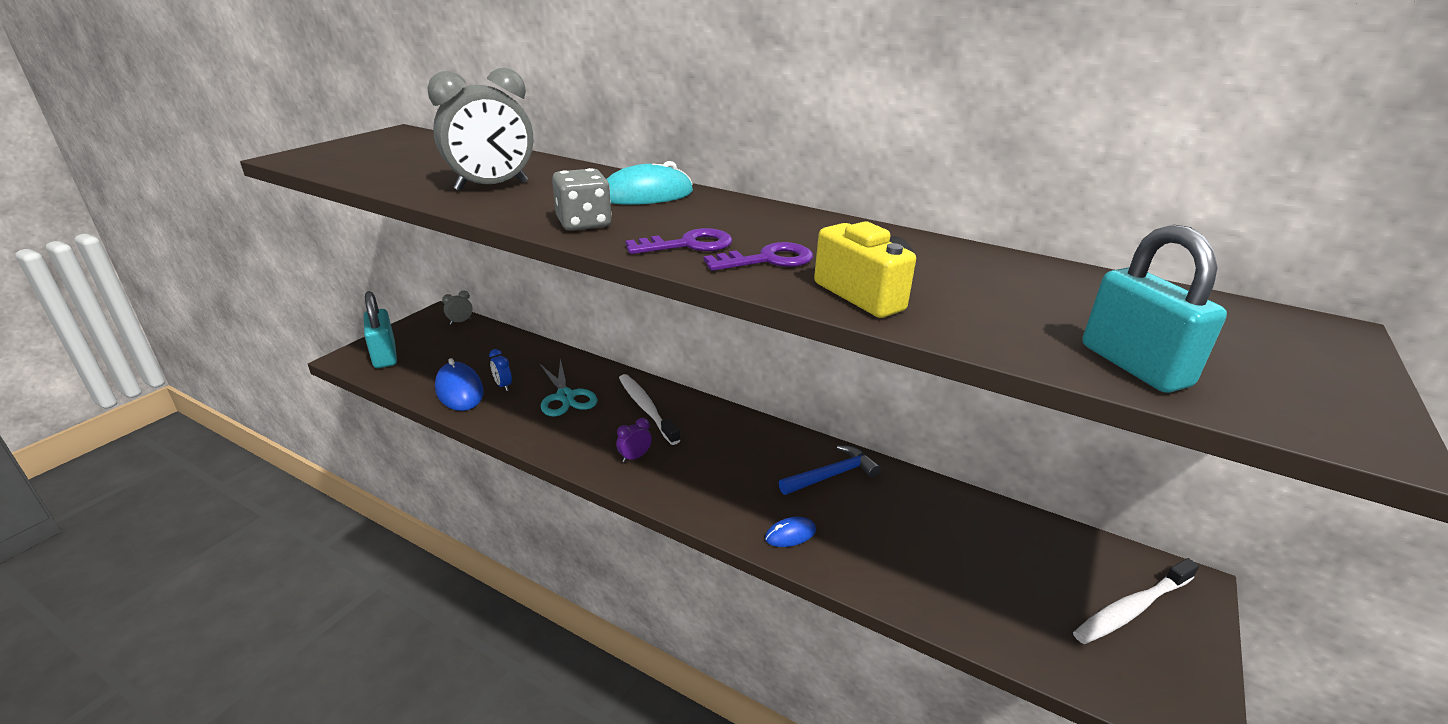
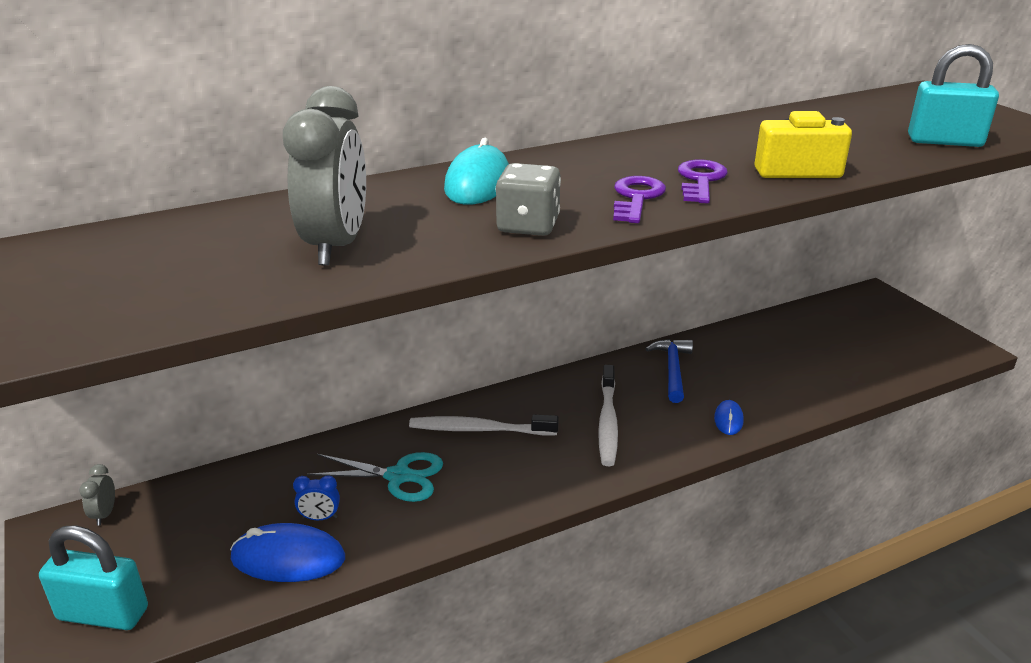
camera: 55 degrees left, 0 degrees up
purple clock [616,418,652,463] -> none
white toothbrush [1073,558,1199,644] -> white toothbrush moved to [598,365,618,466]

